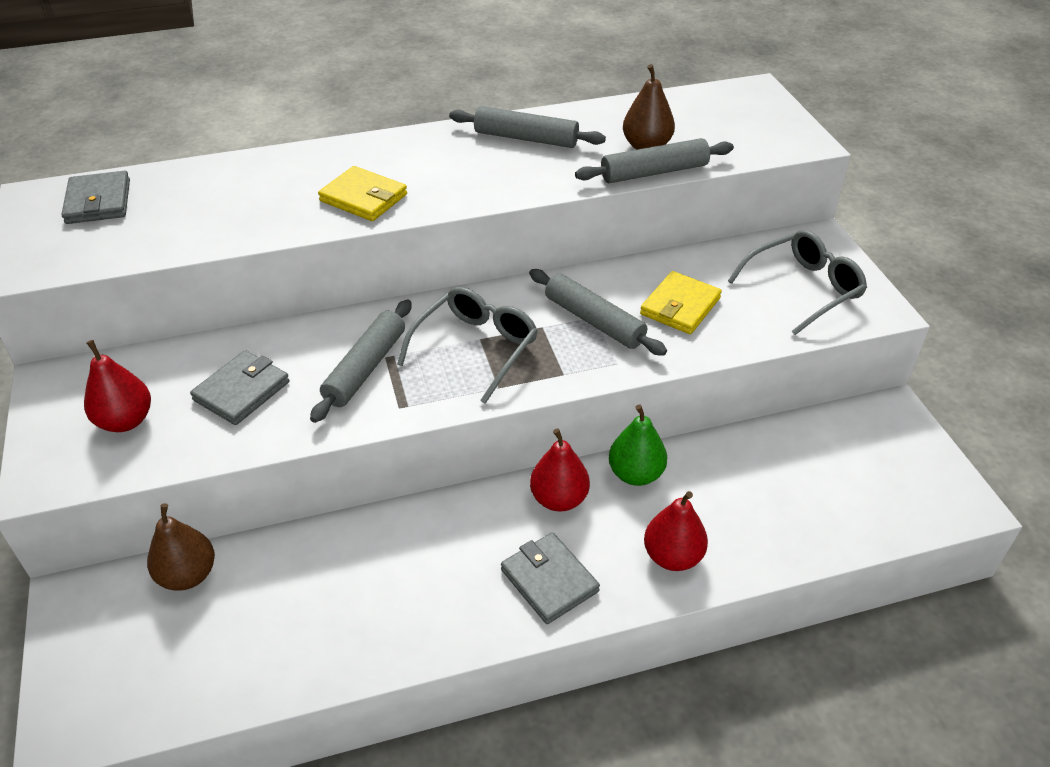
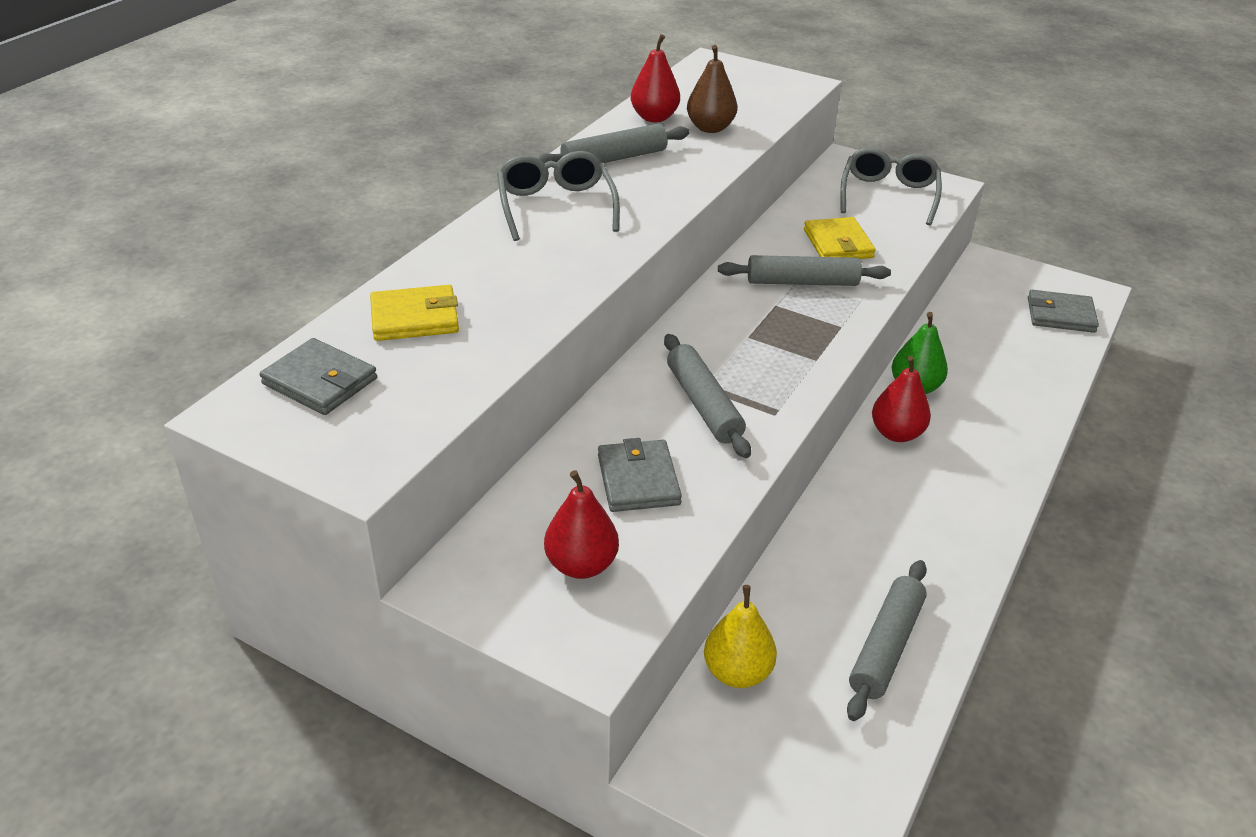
camera: 45 degrees left, 5 degrees down
brown pear [147,503,215,591] -> yellow pear [704,585,777,688]
yellow wallet [318,166,407,221] -> yellow wallet moved to [370,285,459,341]
grey glasses [397,287,538,404] -> grey glasses moved to [497,151,620,241]
grey wallet [501,532,600,624] -> grey wallet moved to [1028,290,1099,333]
grey rolling pin [575,138,734,183] -> grey rolling pin moved to [847,560,927,721]
red pear [644,491,708,571] -> red pear moved to [631,34,680,122]

